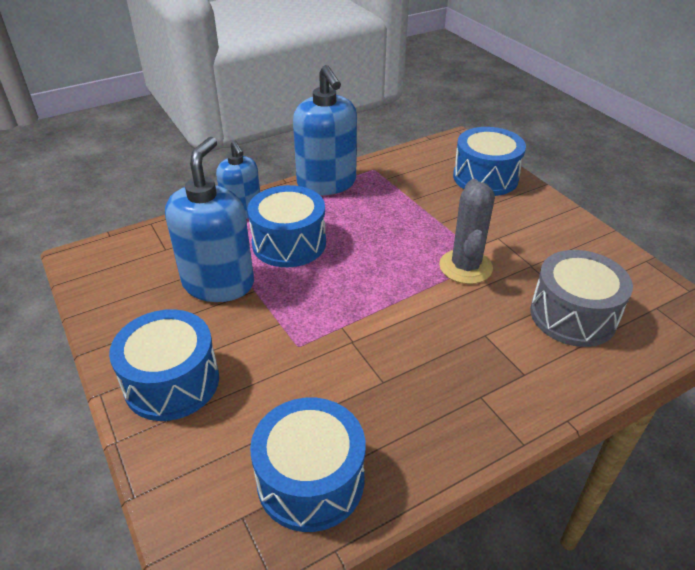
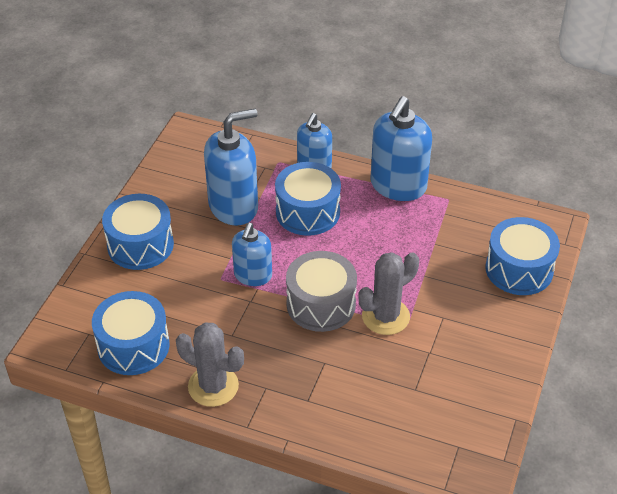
camera: 50 degrees right, 5 degrees up
grey drum [530,250,633,347] -> grey drum moved to [286,251,357,332]
none -> grey cactus [176,322,244,407]
none -> blue soap dispenser [232,223,272,286]

